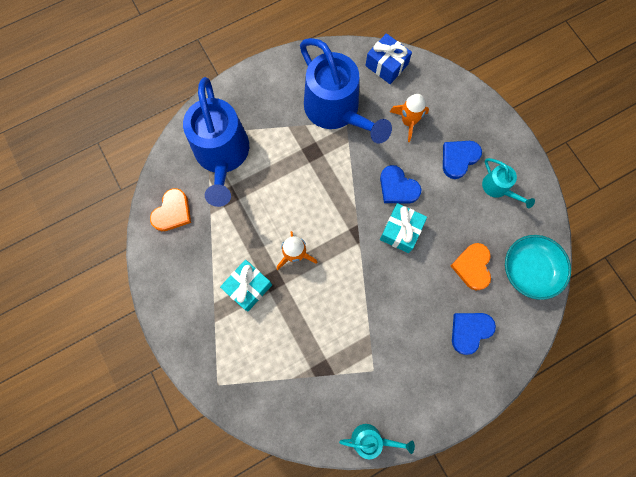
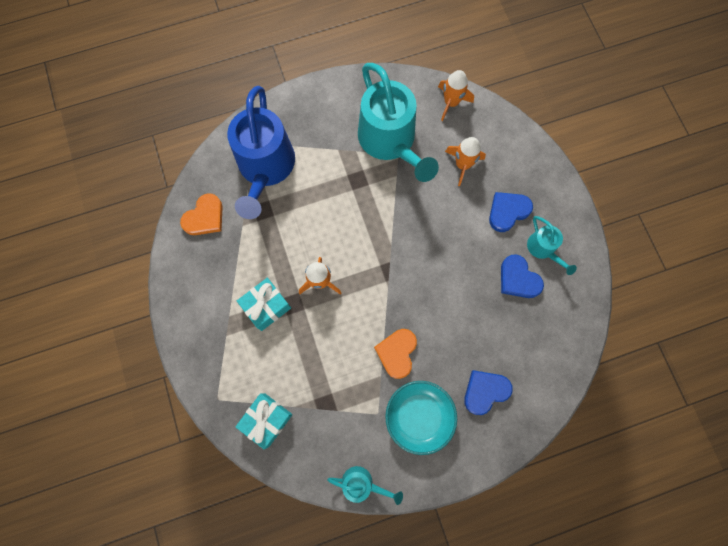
camera: 10 degrees right, 0 degrees up
blue watering can [300,38,392,144] -> turquoise watering can [358,63,439,182]
blue gift [365,33,412,84] -> orange rocket [438,70,474,121]
blue heart [380,165,422,204] -> blue heart moved to [501,254,544,298]
turquoise gift [380,203,427,253] -> turquoise gift moved to [236,393,292,450]
orange heart [451,243,491,291] -> orange heart moved to [374,329,417,379]
turquoise bowl [505,235,571,300] -> turquoise bowl moved to [385,381,457,455]

